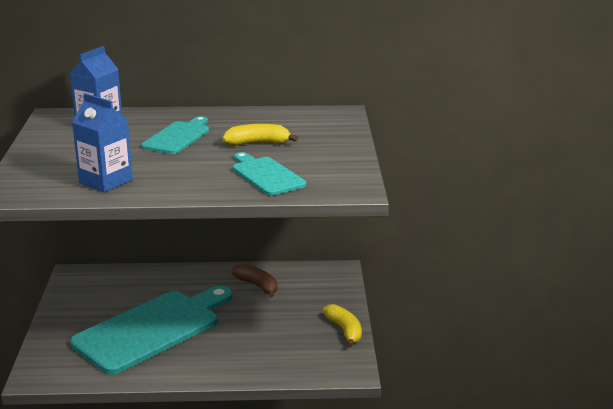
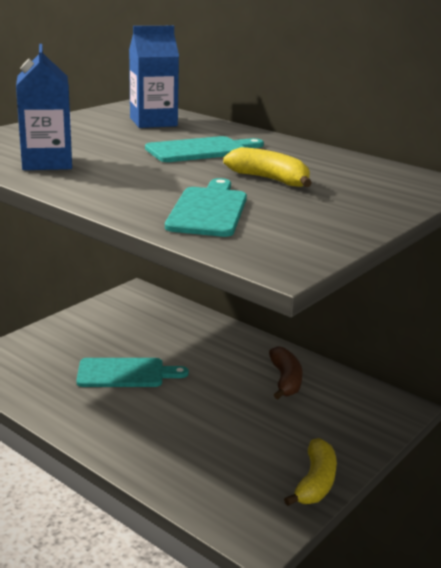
camera: 40 degrees right, 0 degrees up
turquoise cutting board [70,286,233,375] -> turquoise cutting board [76,358,189,387], size x0.51

